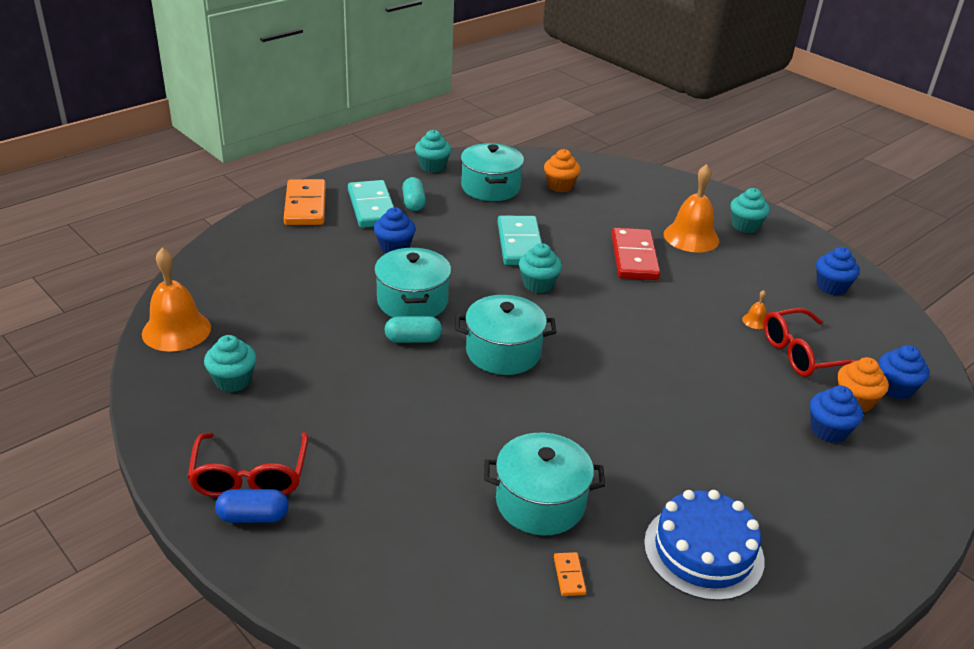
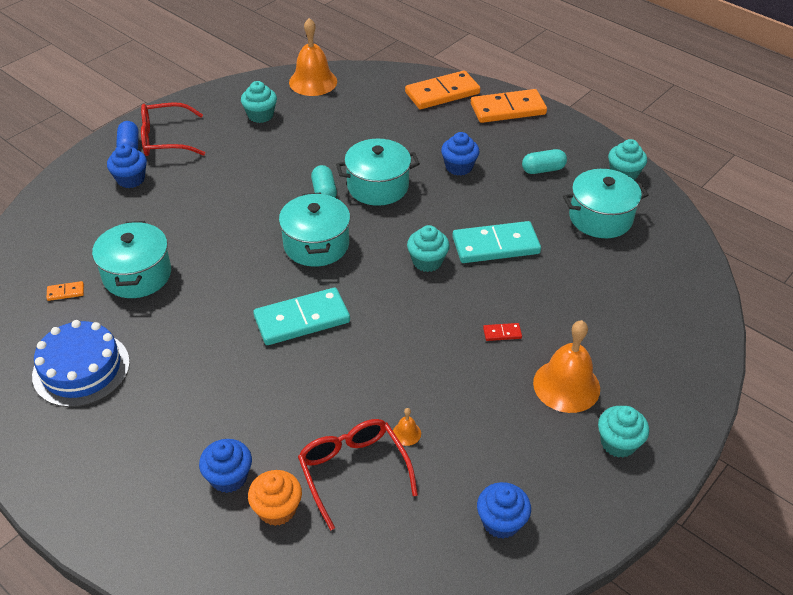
camera: 85 degrees right, 10 degrees up
turquoise domino [348,180,394,228] -> turquoise domino moved to [253,287,350,345]
orange cupcake [544,149,581,192] -> none
red domino [611,228,660,280] -> red domino [483,323,522,341], size x0.41
blue cupcake [879,345,929,400] -> blue cupcake moved to [107,144,147,188]
none -> orange domino [405,70,480,109]

